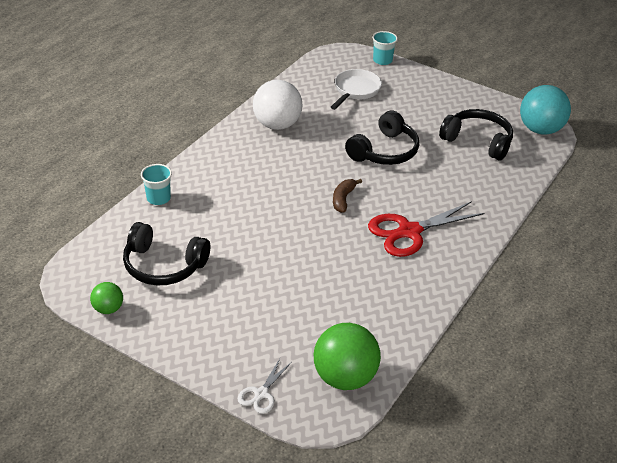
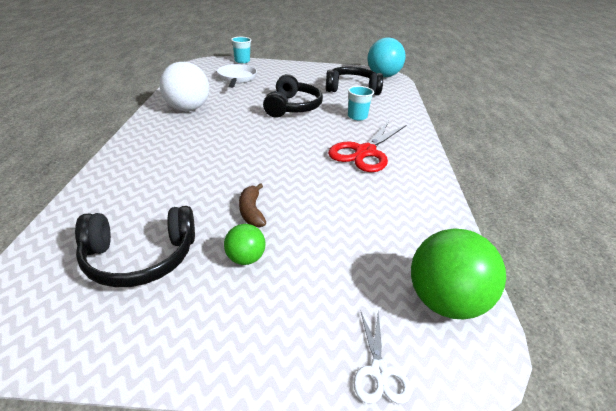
camera: 30 degrees left, 5 degrees down
green ball [90,282,123,314] -> green ball moved to [224,224,265,265]
turquoise cup [141,164,172,205] -> turquoise cup moved to [348,86,374,120]
brown banana [333,179,362,213] -> brown banana moved to [239,183,266,228]

